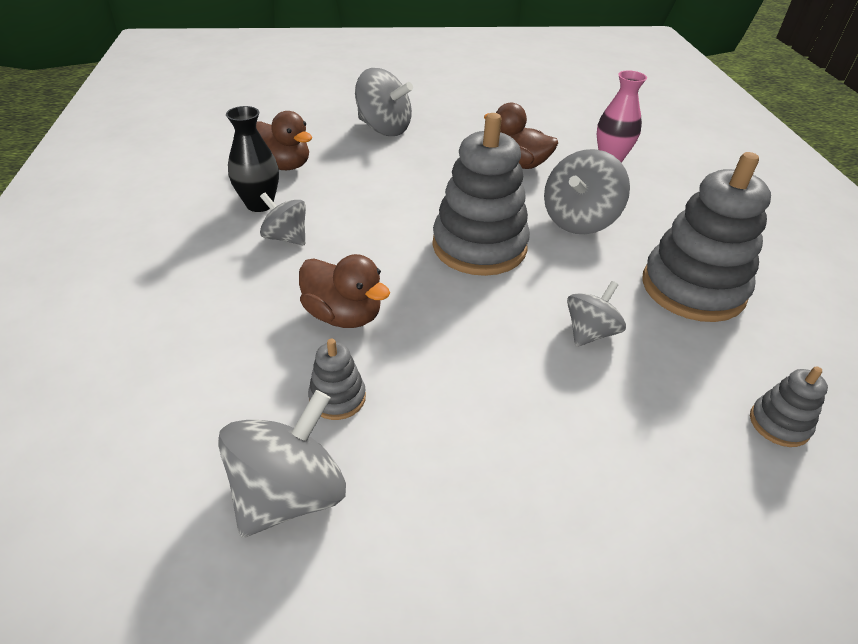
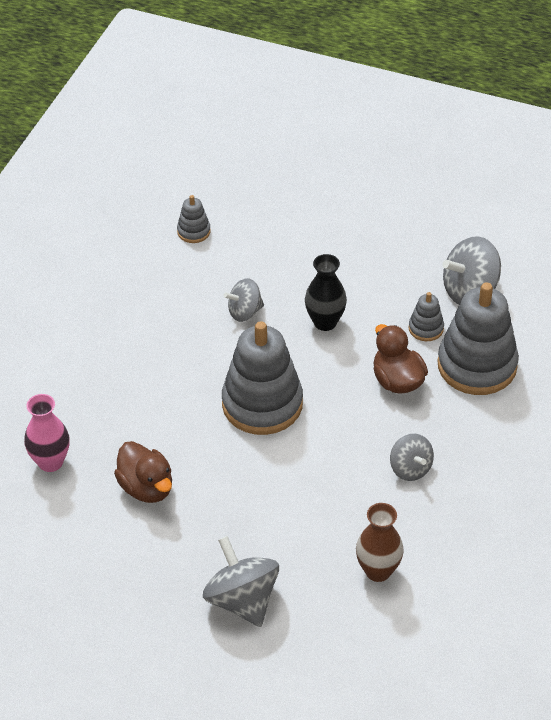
camera: 150 degrees left, 5 degrees up
black vase [226,106,279,212] -> black vase moved to [305,254,347,331]
brown duck [256,111,312,170] -> brown vase [356,503,404,582]
grey spinning top [544,149,630,234] -> none
grey stacking toy [642,152,771,322] -> grey stacking toy moved to [437,282,519,395]

